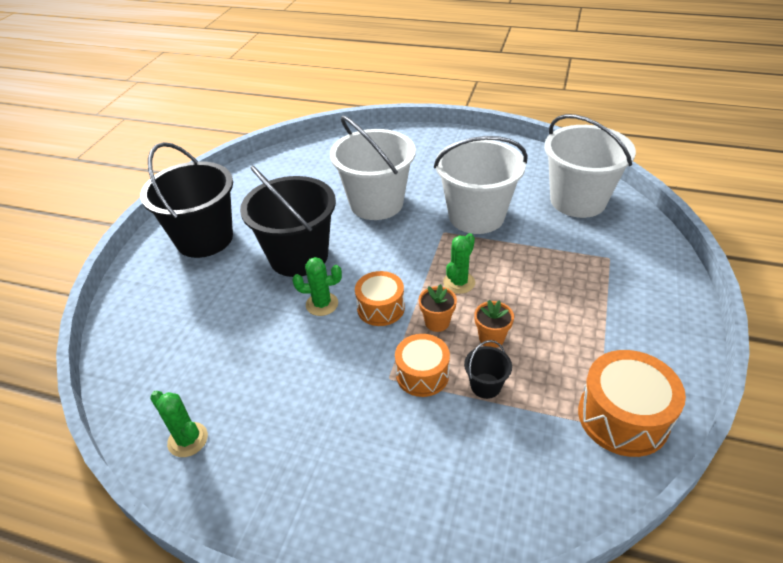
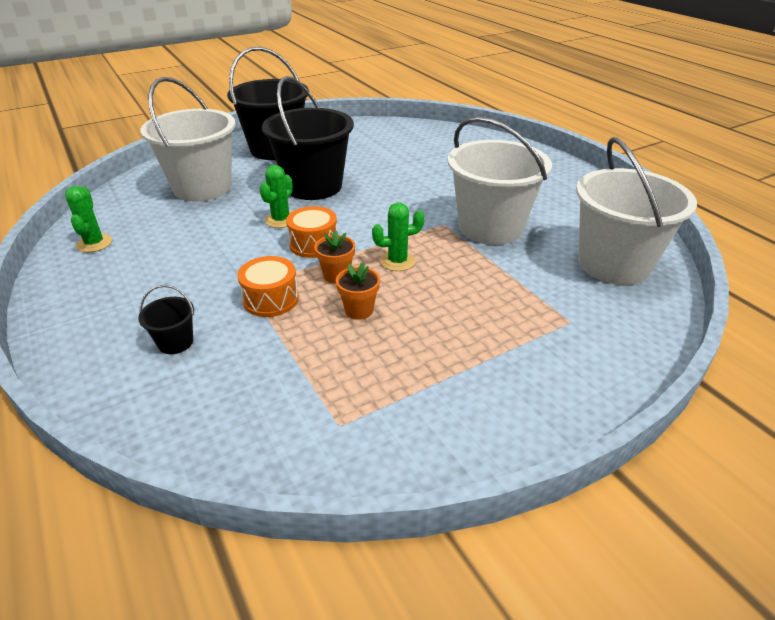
camera: 40 degrees right, 5 degrees down
green cactus [292,257,342,316] -> green cactus turned 75 degrees clockwise [259,165,293,228]
white bucket [330,116,416,220] -> white bucket moved to [141,77,236,202]
black bucket [464,340,512,399] -> black bucket moved to [138,285,194,354]
orange drum [578,350,686,457] -> none

